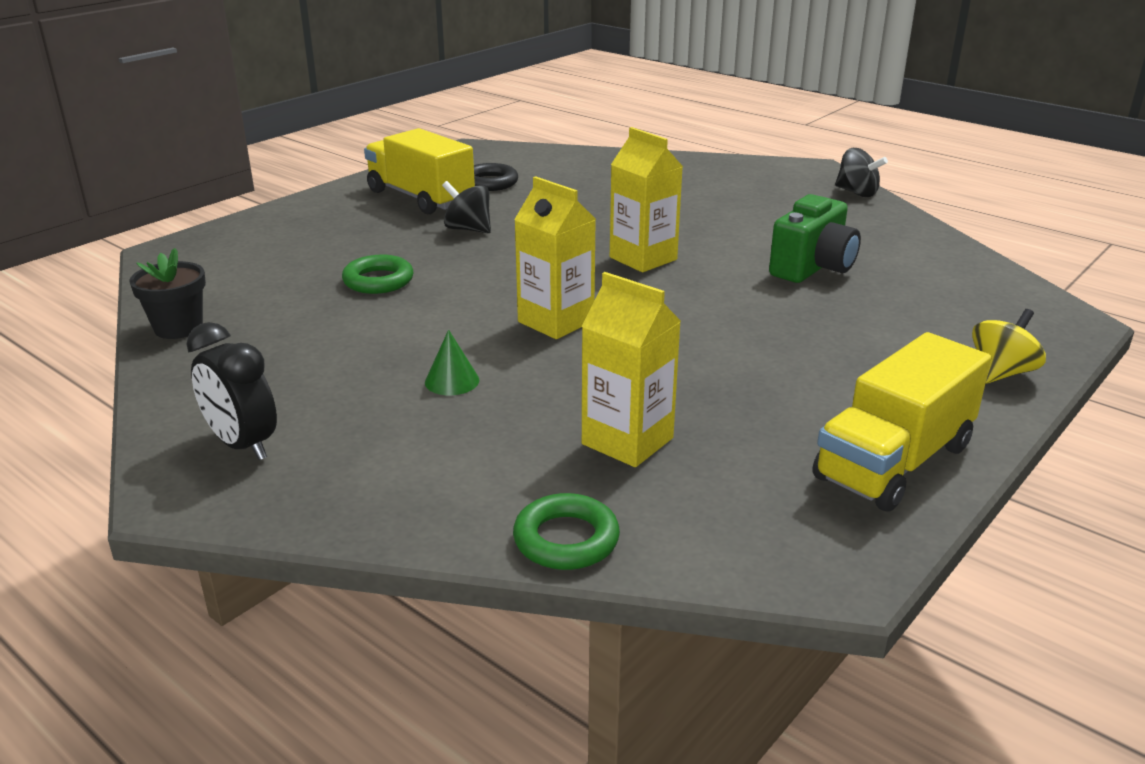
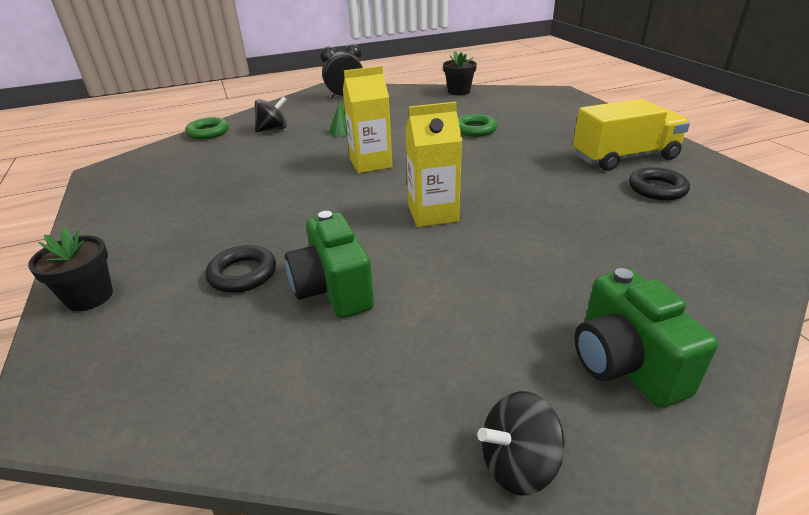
camera: 120 degrees right, 5 degrees up
black spinning top [442,181,491,233] -> black spinning top moved to [255,96,287,132]
yellow carton [581,272,681,467] -> none
yellow truck [813,332,991,512] -> none
yellow spinning top [972,309,1046,383] -> black flower pot [28,227,113,311]
none -> black ring [206,245,276,293]
none -> green camera [574,268,718,408]

